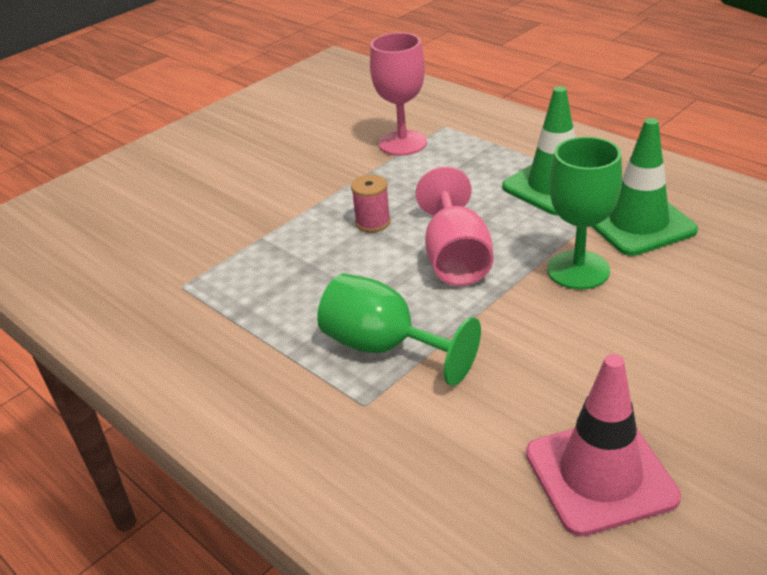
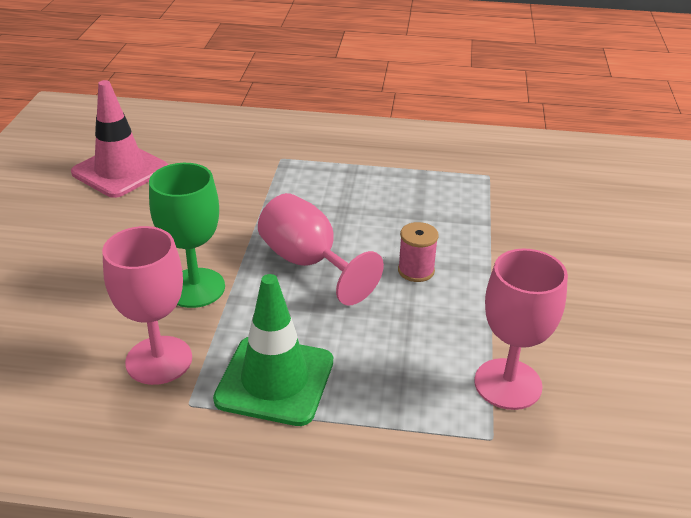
camera: 140 degrees right, 0 degrees up
green goblet [317,273,481,386] -> none
green traffic cone [591,118,698,256] -> pink goblet [102,226,192,385]

